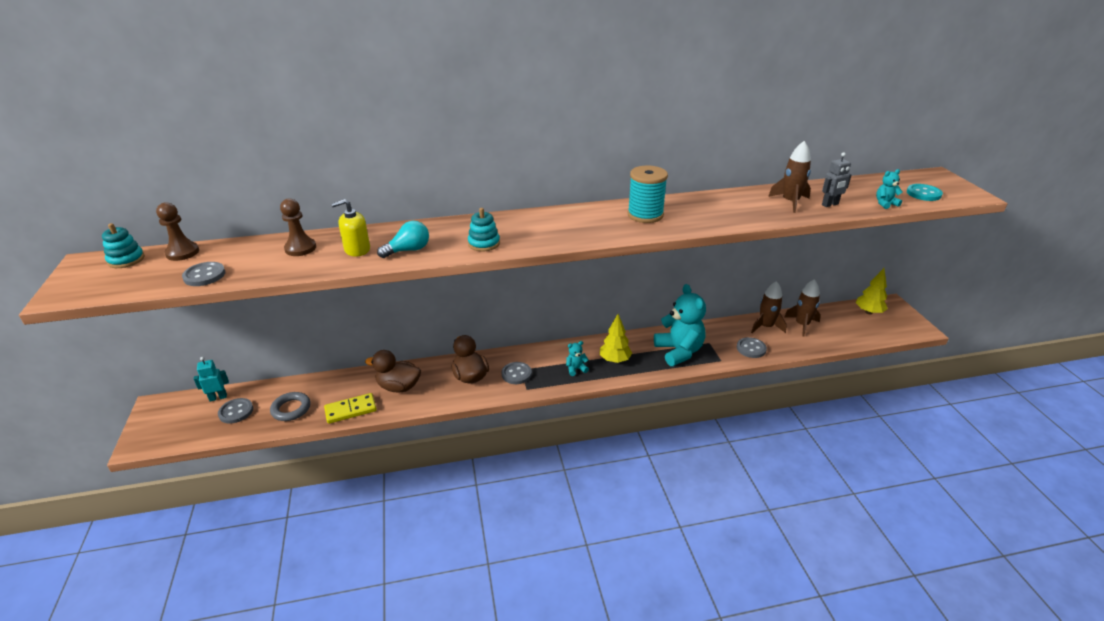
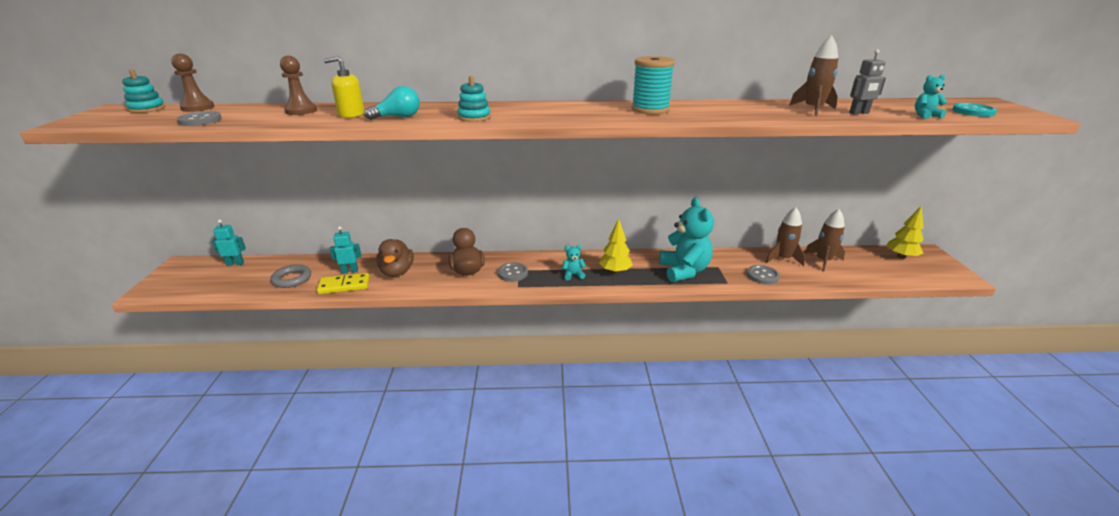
camera: 10 degrees right, 5 degrees down
grey button [218,398,253,424] -> none
brown duck [365,350,421,393] -> brown duck turned 120 degrees counterclockwise [376,239,414,277]
none -> turquoise robot [330,226,361,274]

